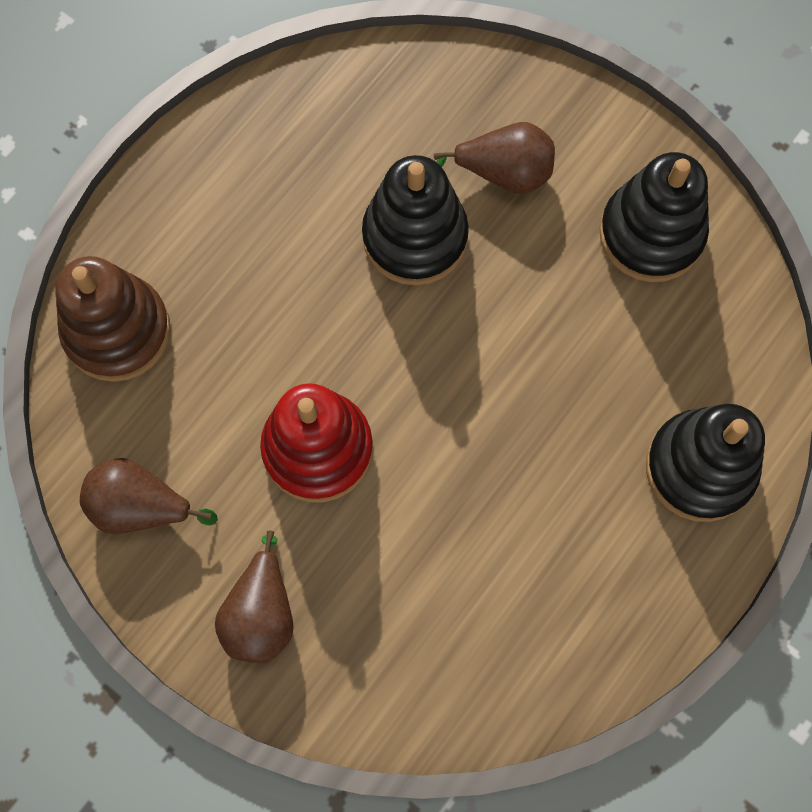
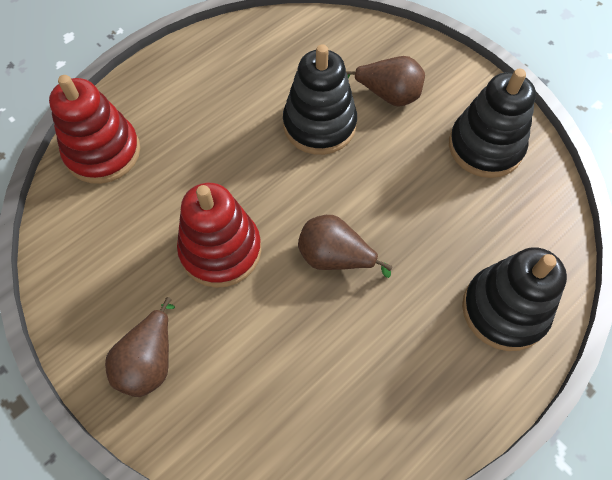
camera: 10 degrees right, 10 degrees down
brown stacking toy [56,256,171,382] -> red stacking toy [49,75,140,184]
brown pear [80,458,218,534] -> brown pear moved to [298,215,392,278]

